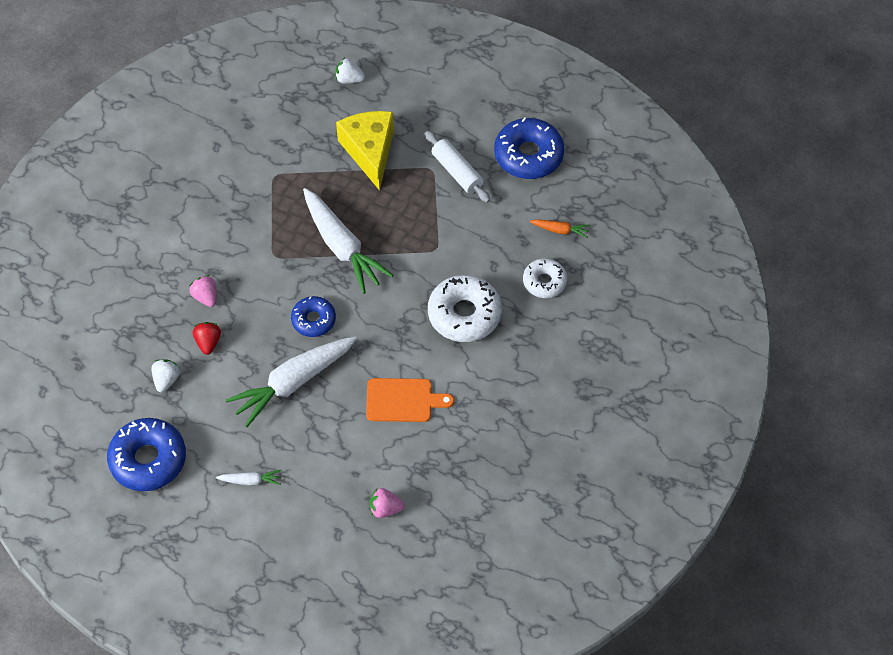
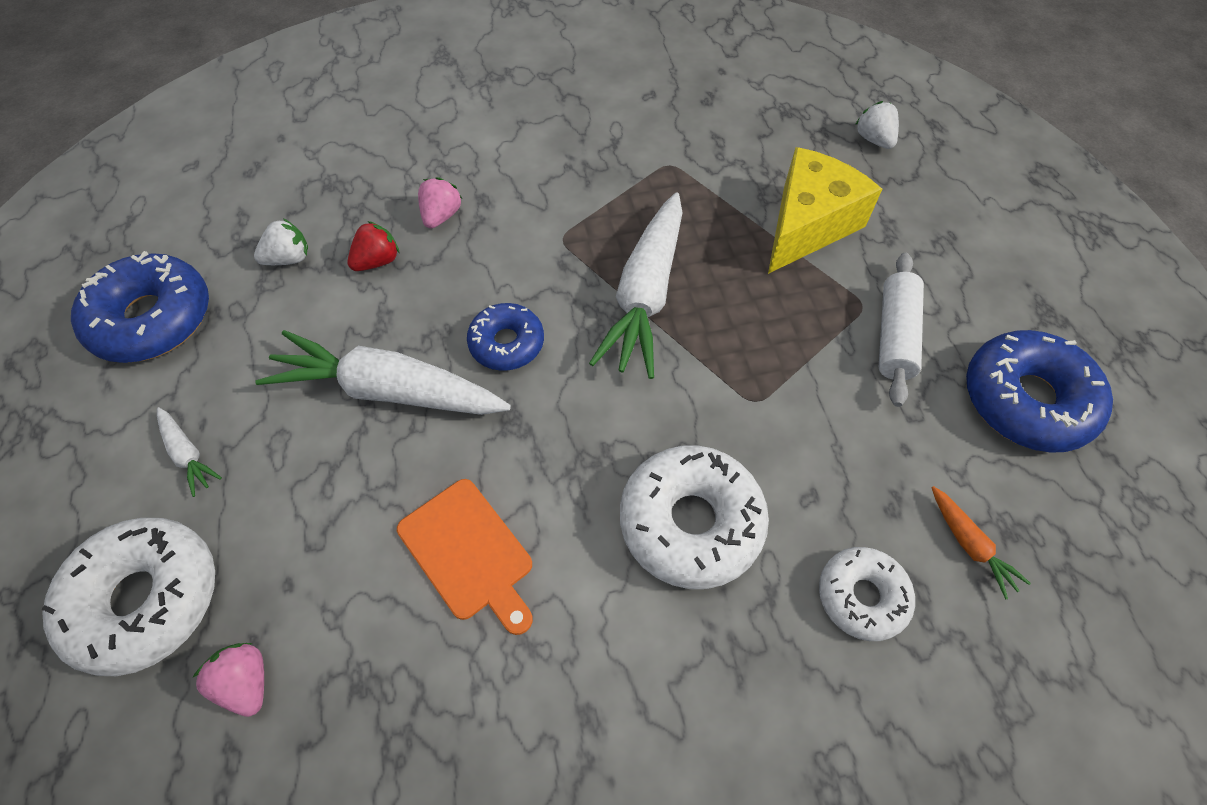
camera: 50 degrees right, 0 degrees up
none -> white donut [42,518,215,676]

